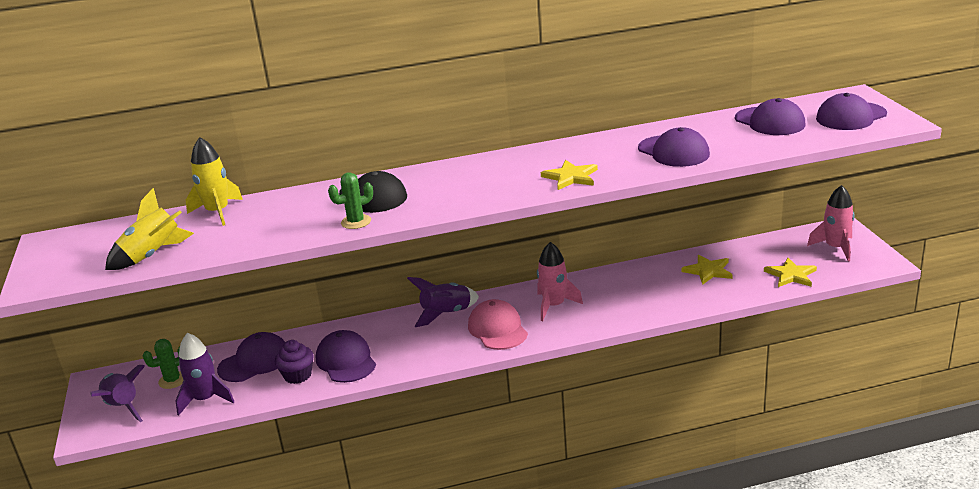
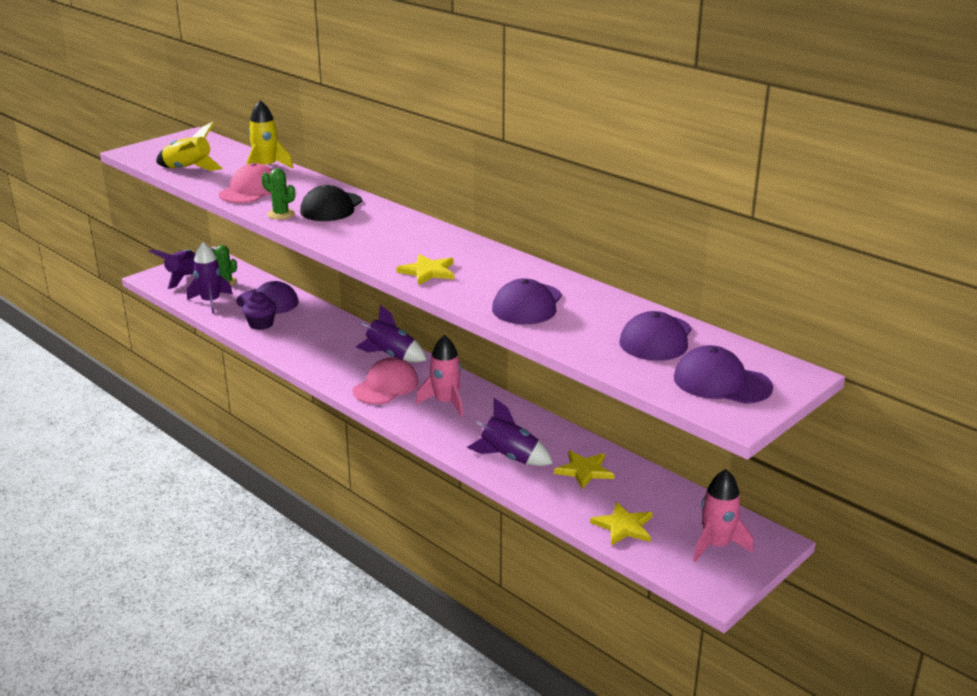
camera: 55 degrees right, 0 degrees up
purple cap [316,330,376,383] -> none
none -> pink cap [219,163,272,203]
none -> purple rocket [467,398,553,466]

